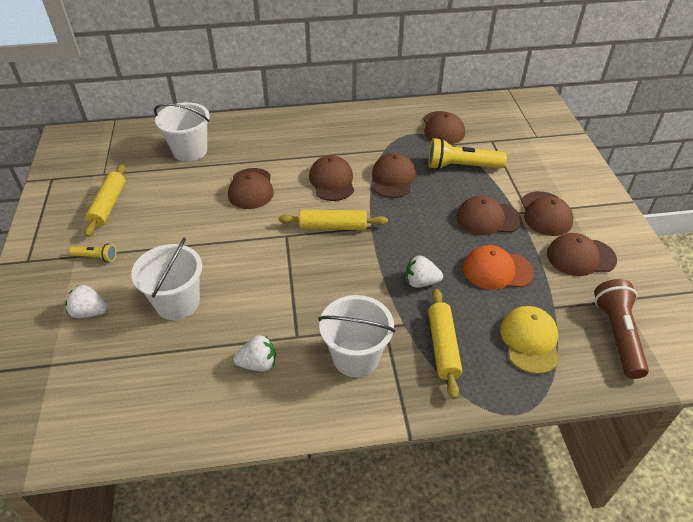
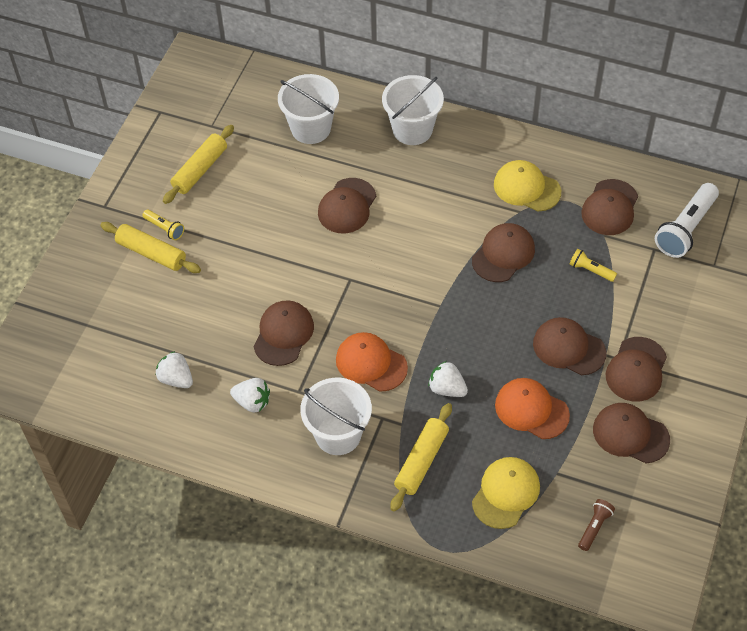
camera: 30 degrees right, 10 degrees up
white strawberry [65,285,108,318] -> white strawberry moved to [156,351,193,388]
white bucket [131,237,202,320] -> white bucket moved to [382,75,444,145]
yellow rolling pin [279,209,388,230] -> yellow rolling pin moved to [100,222,201,273]
brown cap [309,155,354,201] -> brown cap moved to [253,300,314,366]
yellow flashlight [428,138,507,170] -> yellow flashlight [569,249,617,282], size x0.51
brown flashlight [594,279,649,379] -> brown flashlight [578,499,615,551], size x0.51
none -> orange cap [336,332,408,392]
none -> yellow cap [494,160,561,212]
none -> white flashlight [655,183,719,258]

